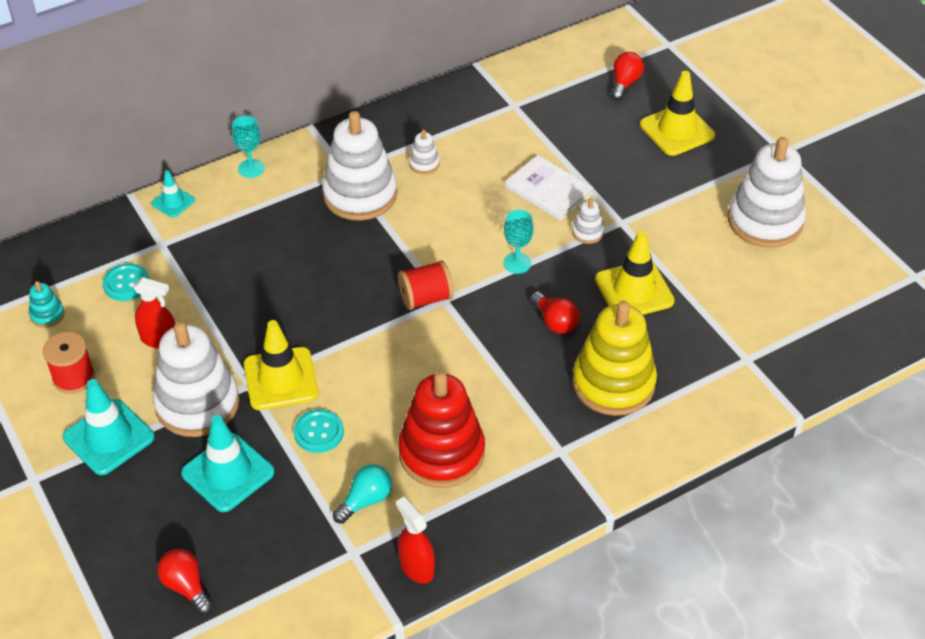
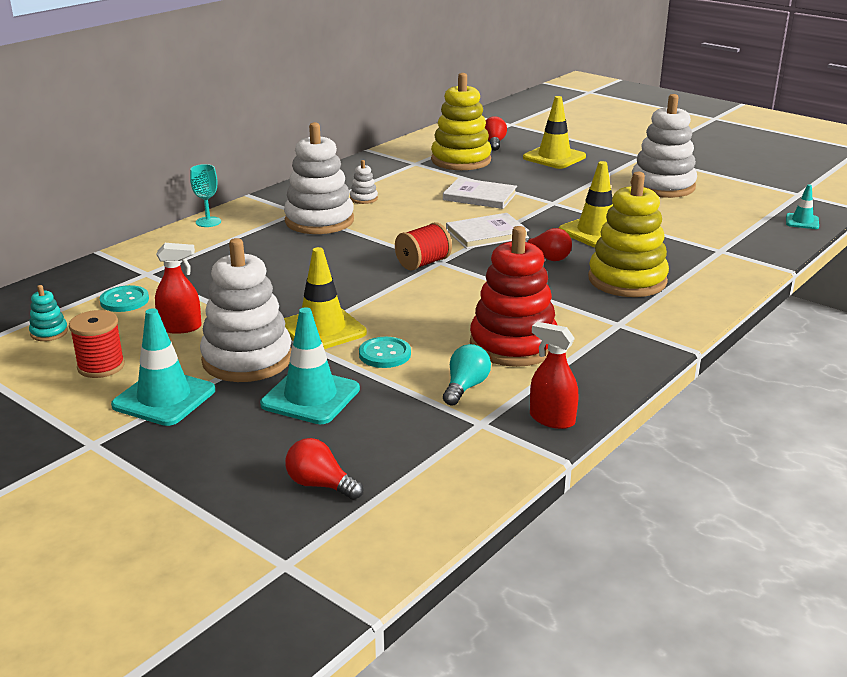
camera: 20 degrees left, 20 degrees down
turquoise traffic cone [151,170,195,218] -> turquoise traffic cone moved to [786,184,819,229]
turquoise goblet [503,210,534,274] -> white book [446,213,529,249]
white stacking toy [572,198,604,244] -> none
none -> yellow stacking toy [431,73,492,170]

